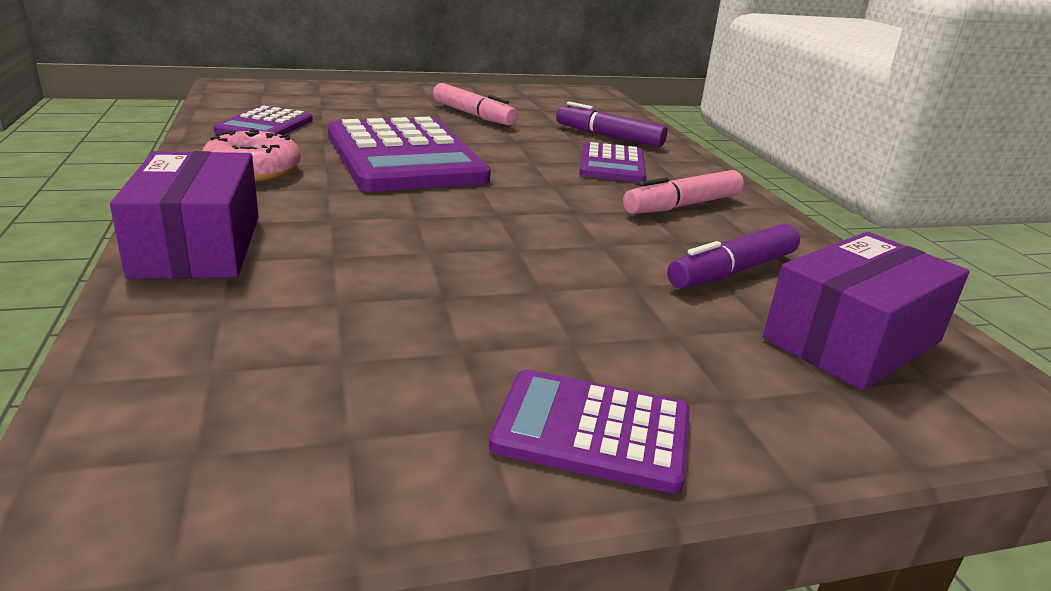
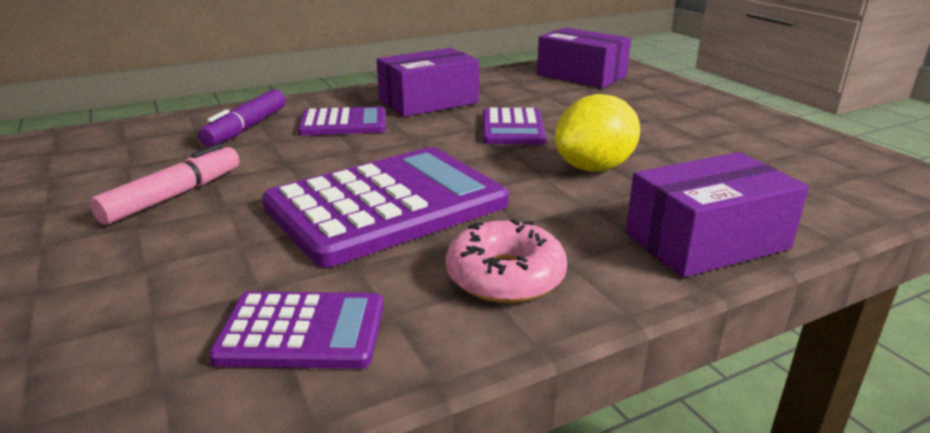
camera: 100 degrees left, 0 degrees up
purple calculator [489,369,690,493] -> purple calculator moved to [483,108,546,145]
pink marker [623,170,744,214] -> purple box [377,48,479,117]
purple marker [667,223,800,289] -> none
none -> yellow lemon [555,94,640,172]

